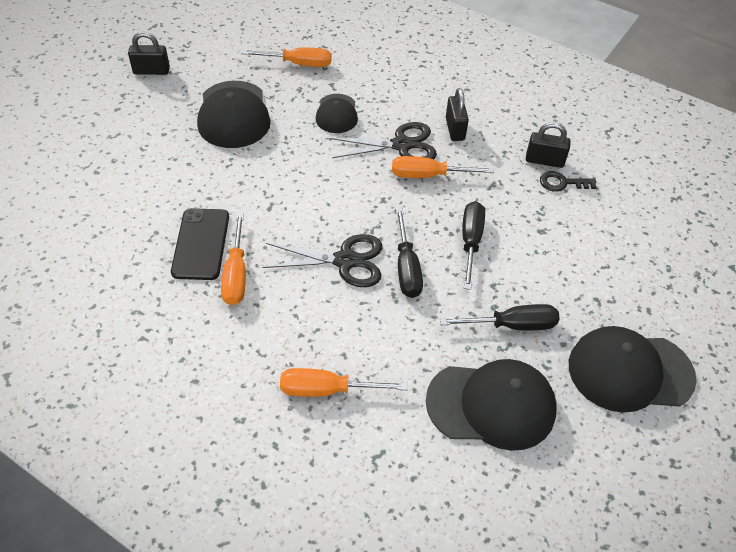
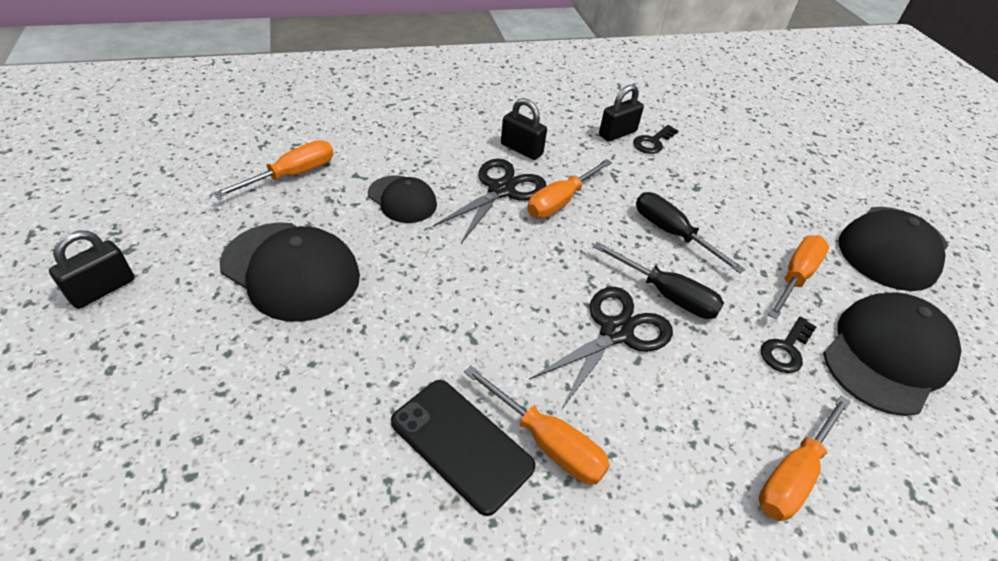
camera: 50 degrees left, 5 degrees down
black screwdriver [440,304,560,330] -> orange screwdriver [768,235,829,320]
none -> black key [761,316,817,373]

